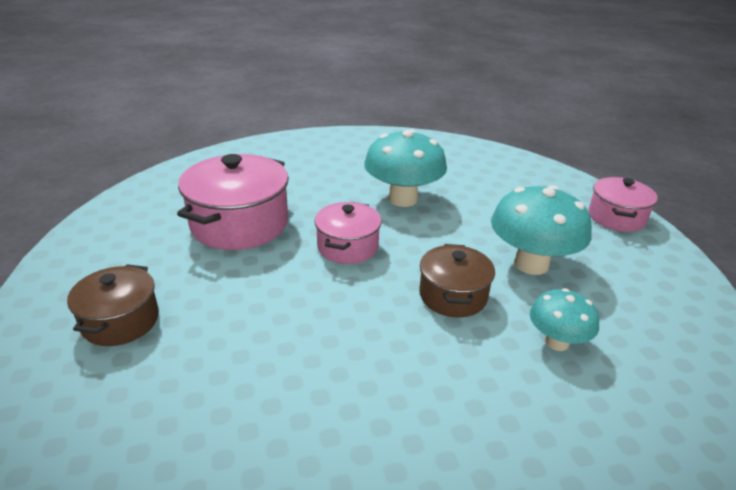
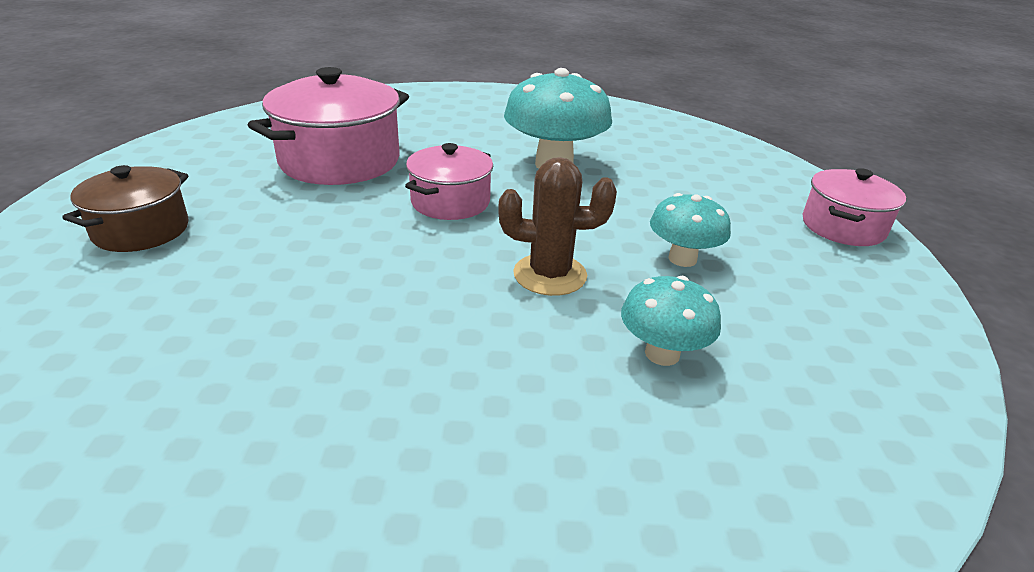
camera: 15 degrees right, 0 degrees up
brown pot [419,244,495,317] -> brown cactus [498,157,617,296]
turquoise mushroom [491,185,592,275] -> turquoise mushroom [650,193,731,267], size x0.59

